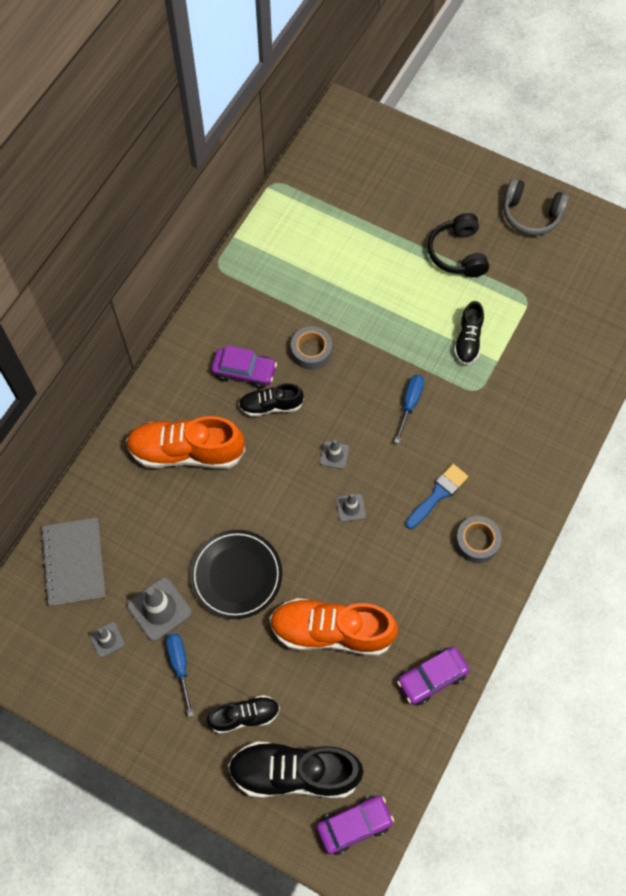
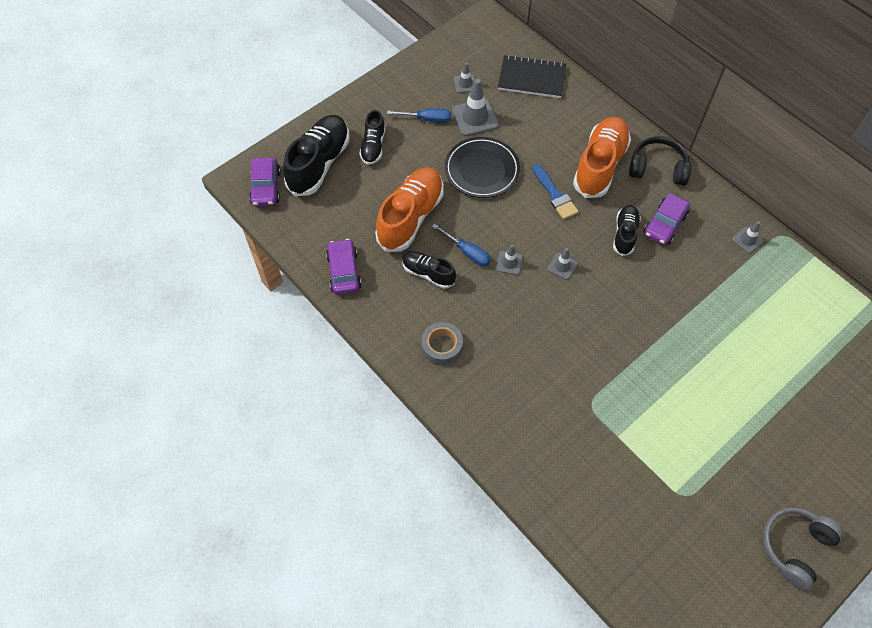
camera: 110 degrees right, 5 degrees down
grey notebook [41,517,105,605] -> black notebook [498,55,566,98]
grey tape [291,326,332,370] -> none
blue screwdriver [394,375,424,444] -> blue screwdriver moved to [432,224,491,266]
blue brush [405,464,468,529] -> blue brush moved to [532,164,579,219]
black headphones [428,213,489,277] -> black headphones moved to [629,136,692,185]
black shoe [454,301,484,365] -> black shoe moved to [402,251,456,289]
none -> grey traffic cone [732,221,764,253]

